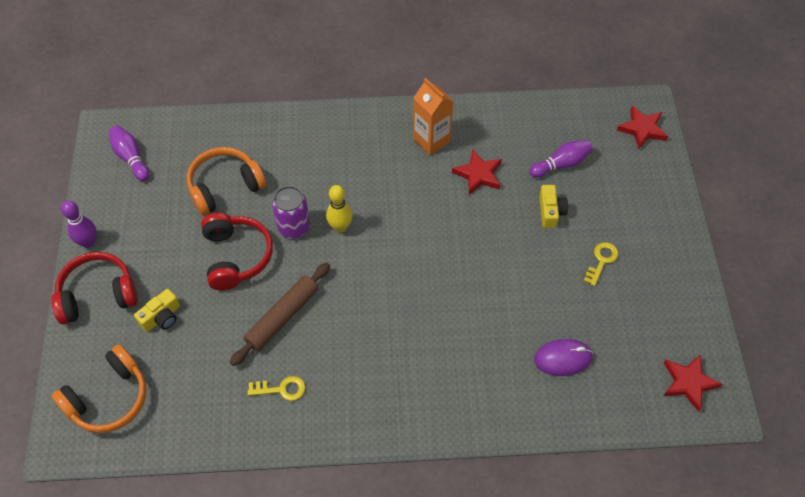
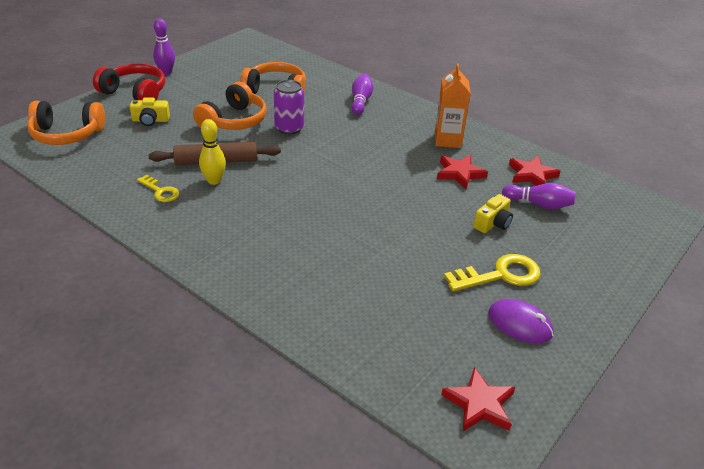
camera: 40 degrees right, 20 degrees down
purple bowling pin [109,125,149,181] -> purple bowling pin moved to [351,74,373,115]
red headphones [201,213,273,291] -> orange headphones [193,82,267,130]
yellow bowling pin [326,185,353,233] -> yellow bowling pin moved to [199,119,226,185]
purple mouse [534,339,593,376] -> purple mouse moved to [488,299,553,343]
yellow key [584,242,618,286] -> yellow key [444,254,541,292], size x1.66
red star [617,106,668,149] -> red star moved to [509,156,561,186]

